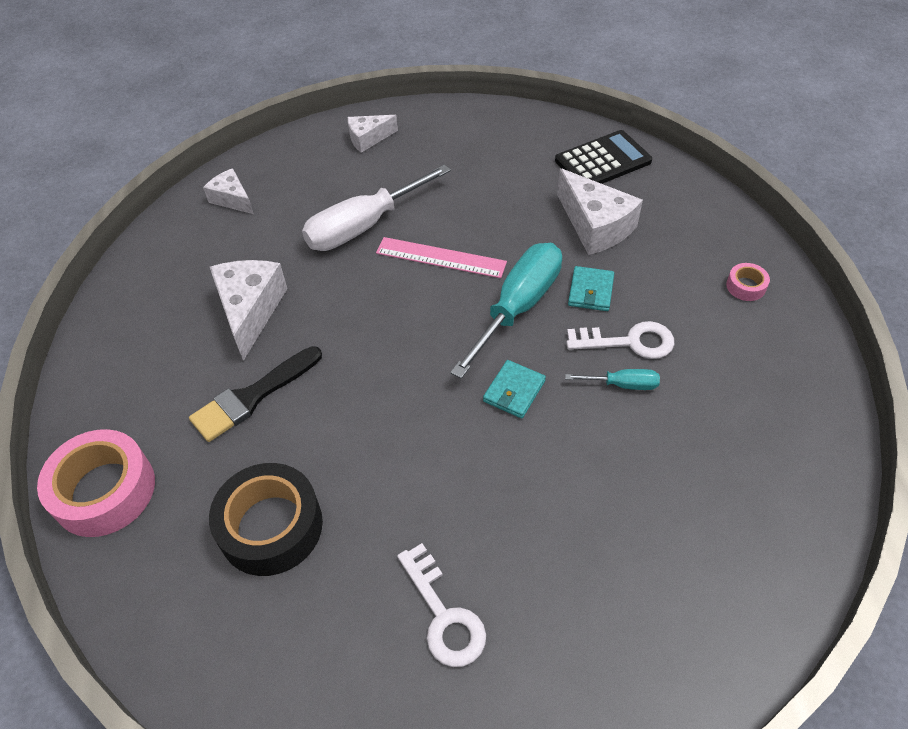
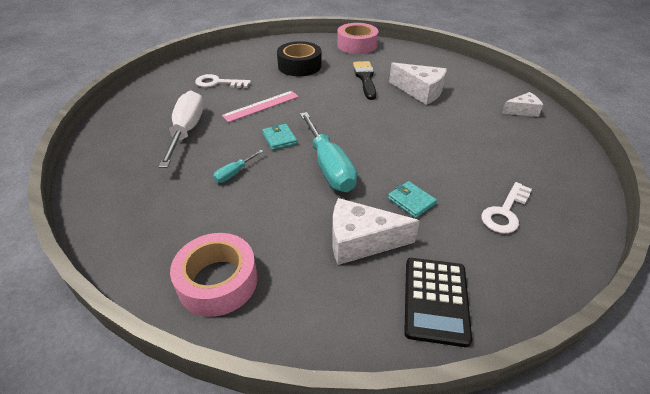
camera: 125 degrees right, 10 degrees down
white screwdriver [302,164,451,251] -> white screwdriver moved to [159,91,204,168]
white cheese [348,115,398,153] -> none
pink ruler [376,237,507,278] -> pink ruler moved to [222,91,299,122]
white key [566,321,675,359] -> white key moved to [481,182,532,234]
turquoise wallet [568,266,614,311] -> turquoise wallet moved to [388,181,437,218]
pink tape [726,263,770,301] -> pink tape [170,233,258,317], size x2.21

